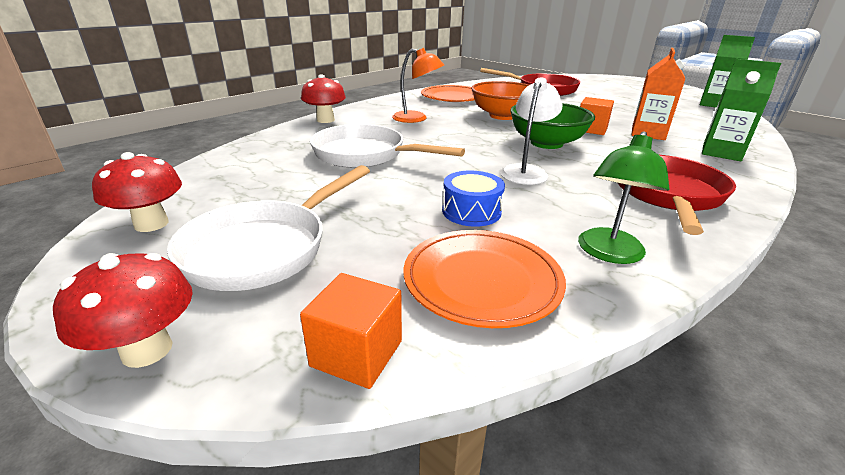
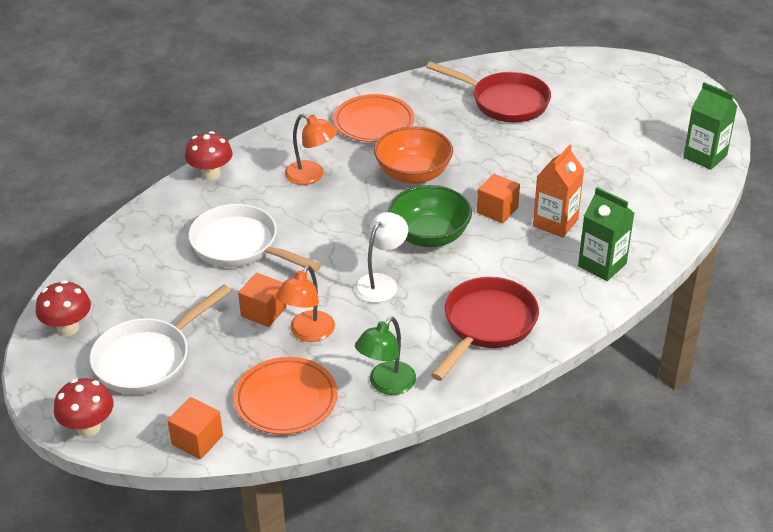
camera: 10 degrees right, 10 degrees up
blue drum [442,171,505,227] -> orange lamp [276,265,335,342]
none -> orange cube [238,273,286,327]

